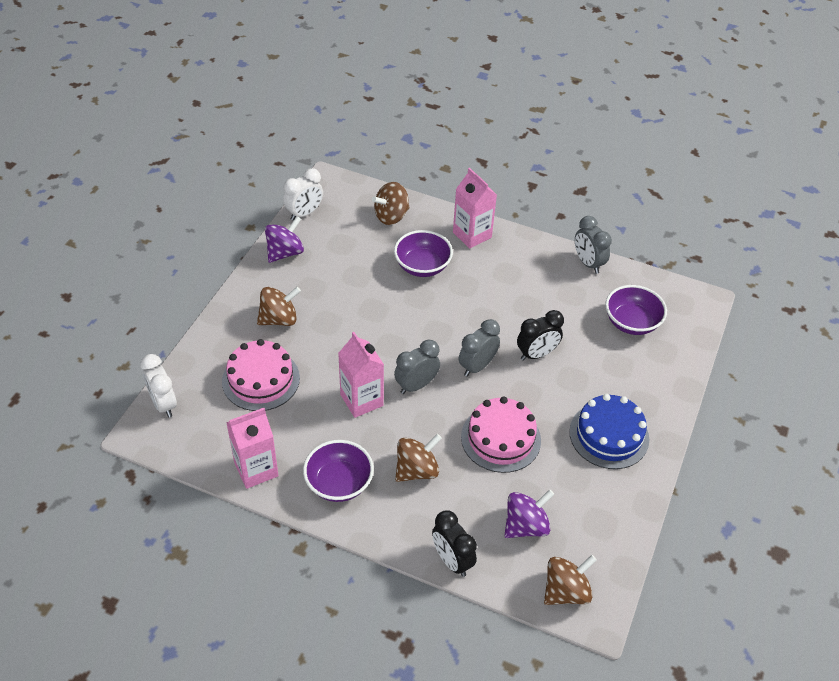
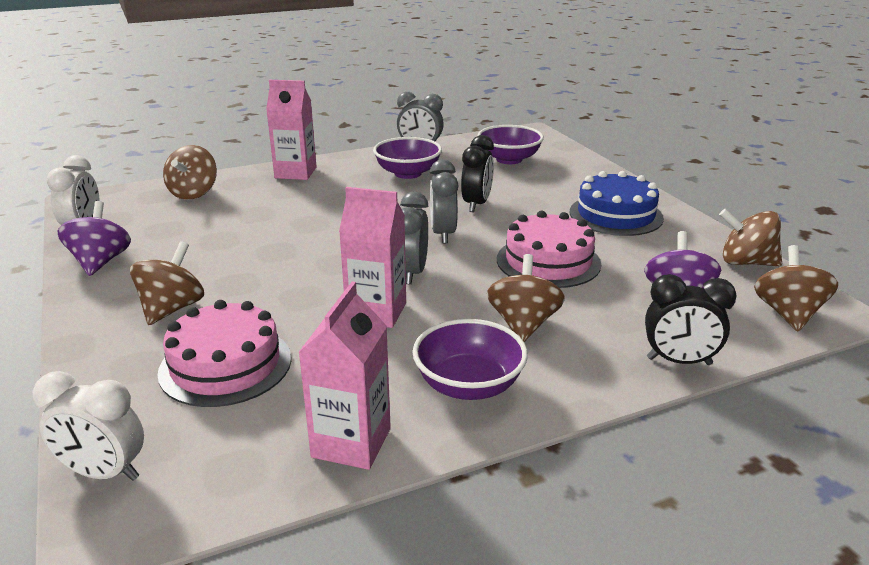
camera: 45 degrees left, 20 degrees down
purple bowl [394,230,453,277] -> purple bowl moved to [373,137,442,179]
none -> brown spinning top [719,209,782,266]

